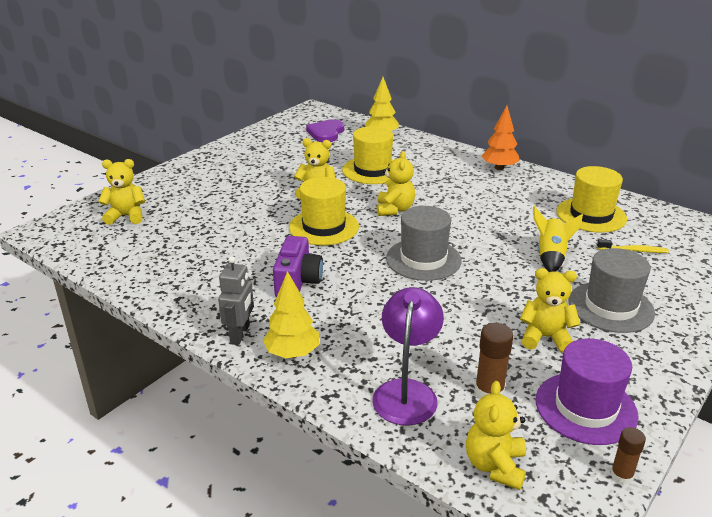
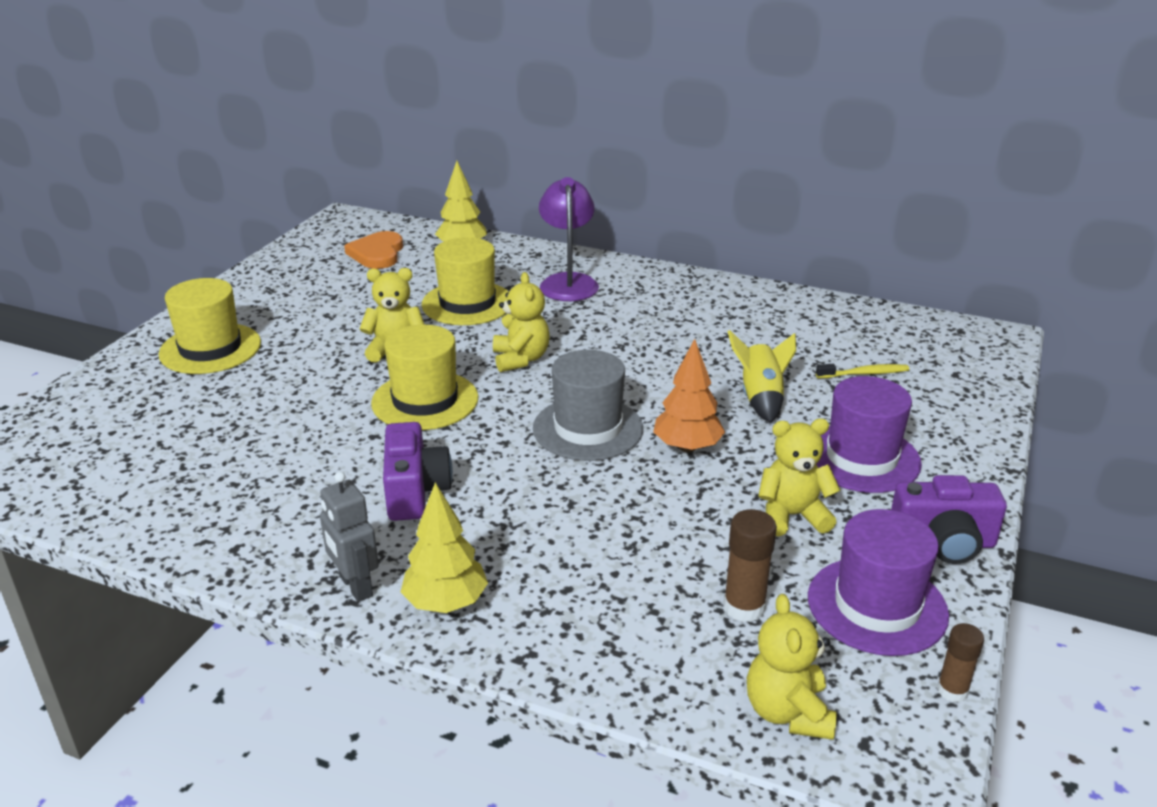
camera: 15 degrees left, 0 degrees up
yellow teddy bear [98,159,145,225] -> none
grey robot [218,256,254,343] -> grey robot turned 150 degrees clockwise [320,472,379,602]
purple heart [306,119,344,142] -> orange heart [344,231,403,269]
purple lamp [372,287,444,425] -> purple lamp moved to [539,177,599,301]
orange tree [481,106,520,170] -> orange tree moved to [653,339,725,452]
yellow hat [556,166,627,233] -> yellow hat moved to [158,278,261,374]
grey hat [569,248,655,333] -> purple hat [816,376,922,493]
none -> purple camera [891,475,1007,564]

